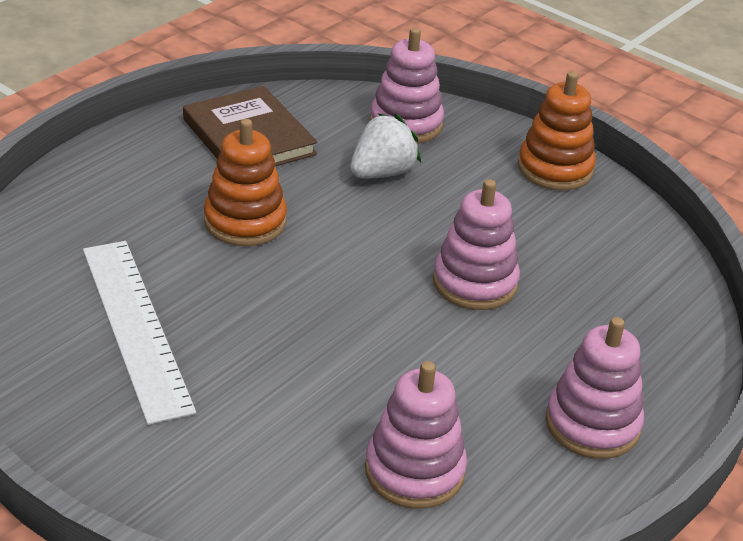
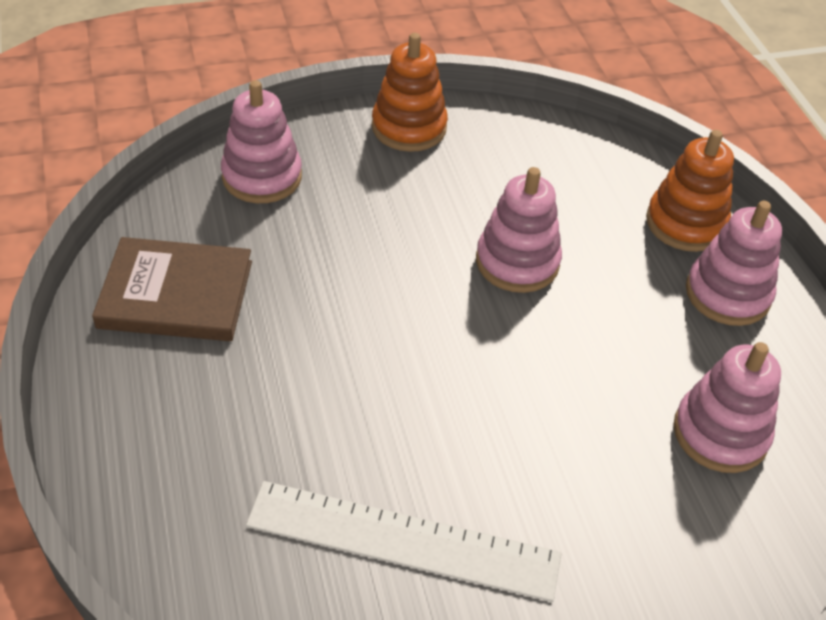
camera: 55 degrees left, 10 degrees up
orange stacking toy [204,119,287,246] -> orange stacking toy moved to [646,130,734,252]
white strawberry [350,113,421,179] -> none

